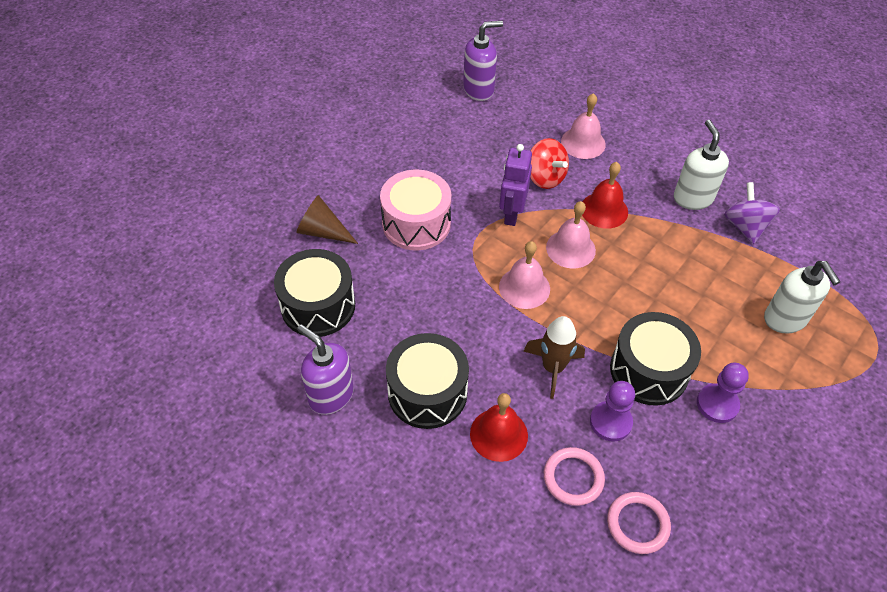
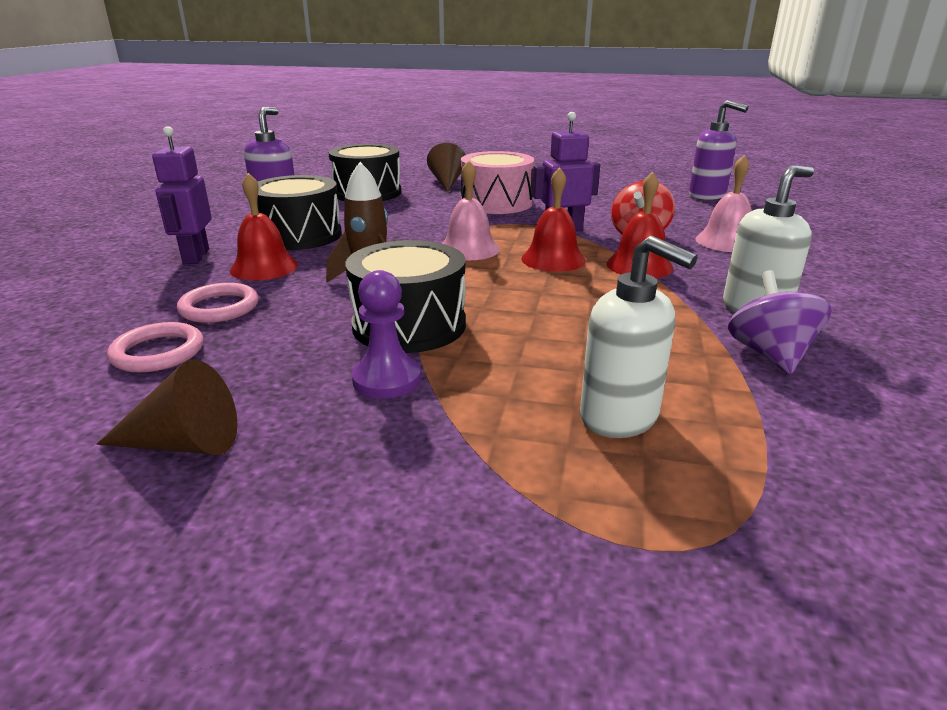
camera: 65 degrees right, 25 degrees down
pink bell [546,201,596,269] -> red bell [521,167,586,272]
purple pawn [590,381,635,442] -> none
purple spinning top [724,182,780,244] -> purple spinning top turned 60 degrees counterclockwise [728,270,831,374]
white soap dispenser [764,261,840,334] -> white soap dispenser turned 90 degrees counterclockwise [580,235,698,438]
none -> brown cone [97,359,237,455]
none -> purple robot [152,126,212,264]

